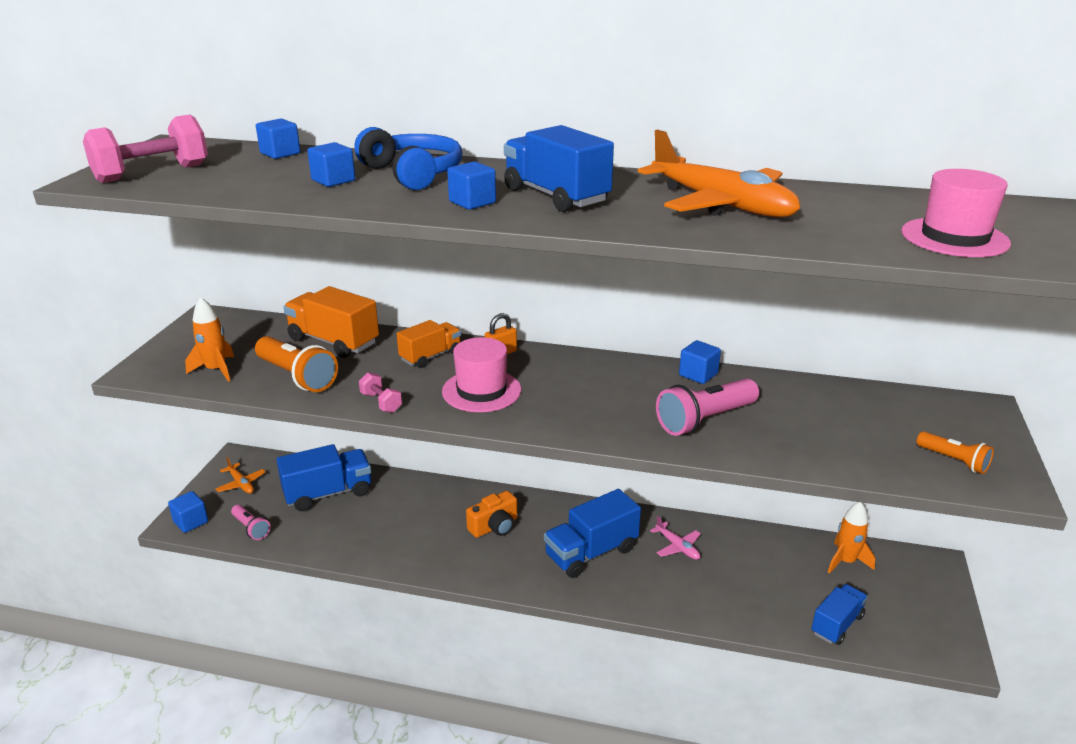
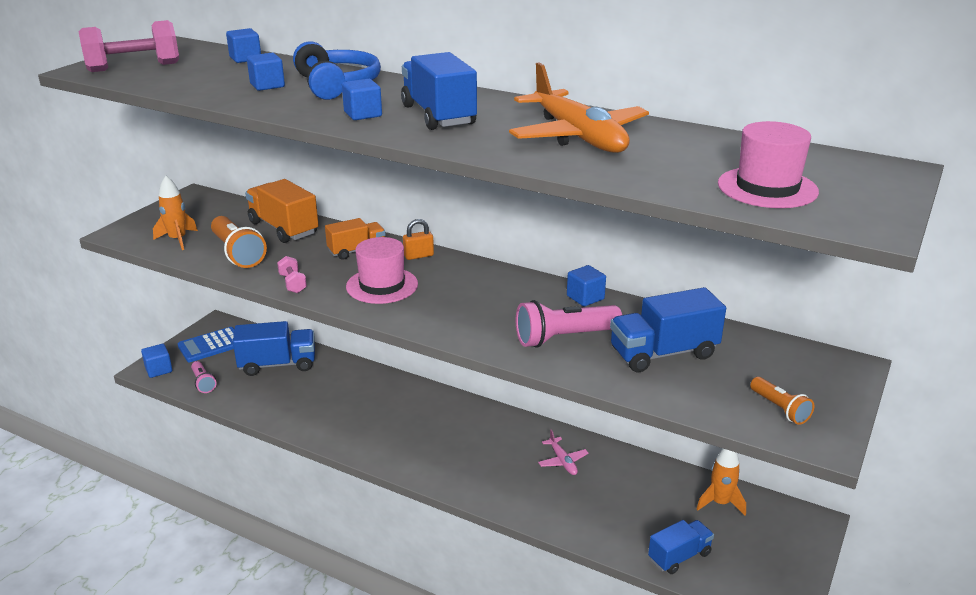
camera: 15 degrees right, 0 degrees up
orange plane [215,457,266,494] -> blue calculator [178,327,235,362]
orange camera [466,491,517,538] -> none
blue truck [544,489,641,578] -> blue truck moved to [610,287,726,372]

